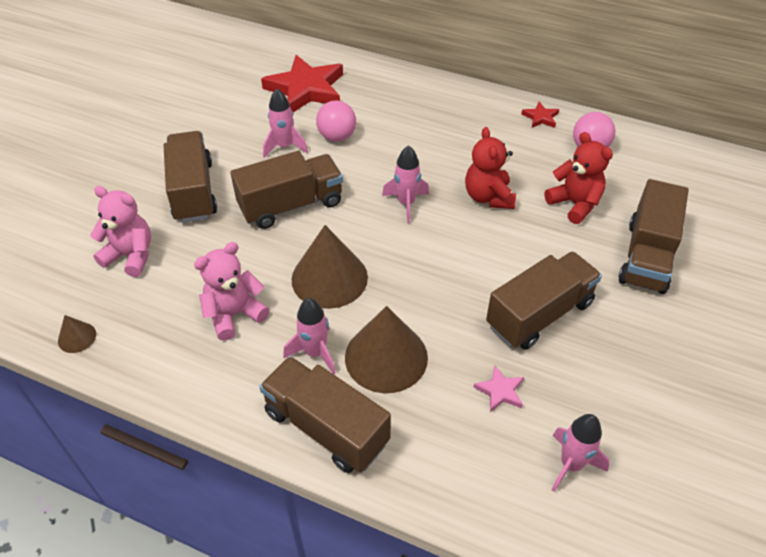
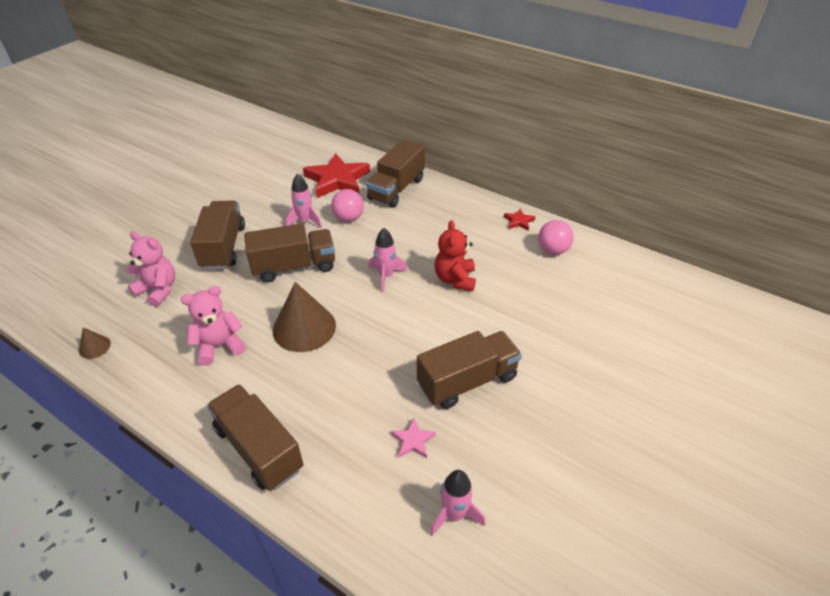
camera: 10 degrees right, 5 degrees down
pink rocket [283,298,336,374] -> none
brown cone [345,306,428,393] -> none
red teddy bear [545,132,613,224] -> none
brown truck [618,179,689,294] -> brown truck moved to [366,139,425,207]

